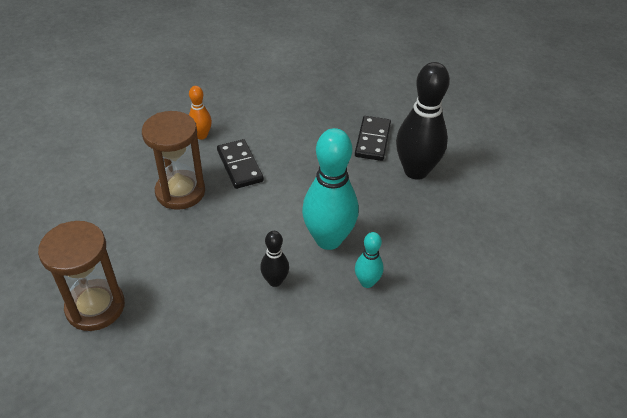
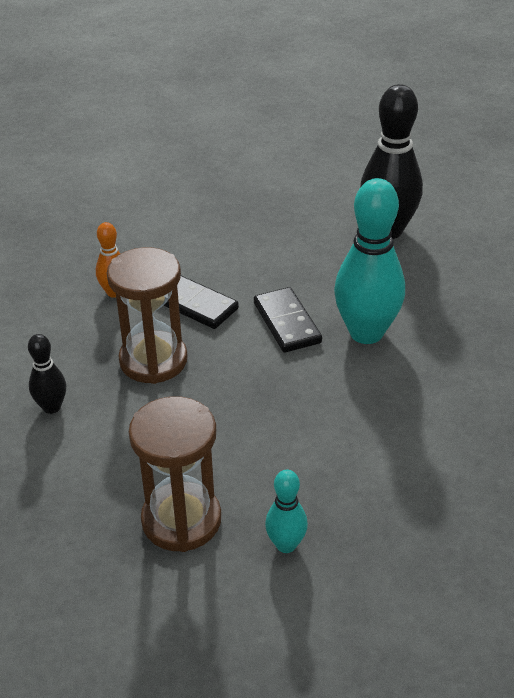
camera: 30 degrees left, 5 degrees down
black bowling pin [260,231,289,287] -> black bowling pin moved to [28,334,66,414]
black domino [355,116,391,161] -> black domino moved to [254,287,322,353]
turquoise bowling pin [355,232,384,288] -> turquoise bowling pin moved to [265,470,308,553]

